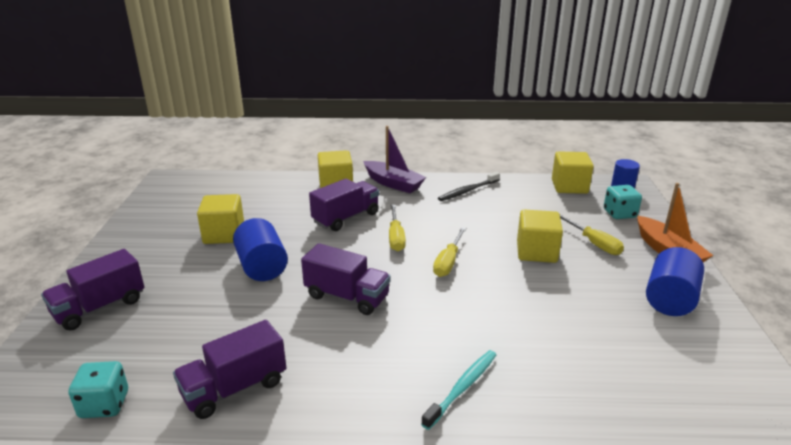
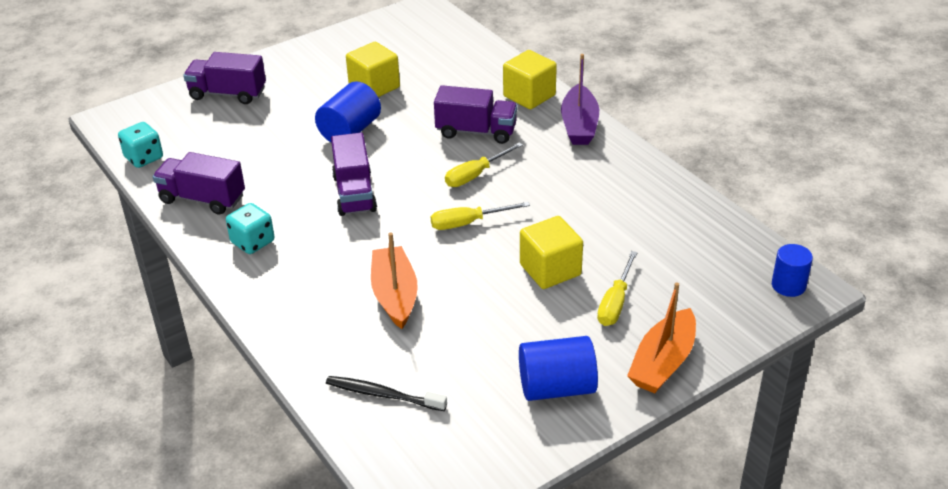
camera: 55 degrees right, 10 degrees up
turquoise toothbrush [421,350,496,430] -> none
black toothbrush [438,172,500,201] -> black toothbrush moved to [326,376,447,411]
yellow cube [552,151,594,194] -> none
turquoise dice [604,185,642,219] -> turquoise dice moved to [226,203,274,254]
none -> orange boat [371,233,418,329]

